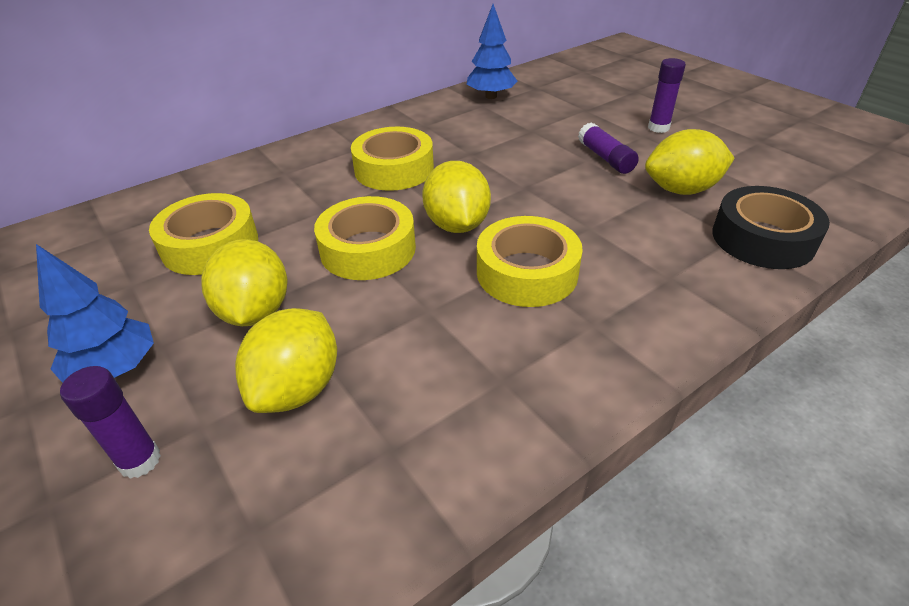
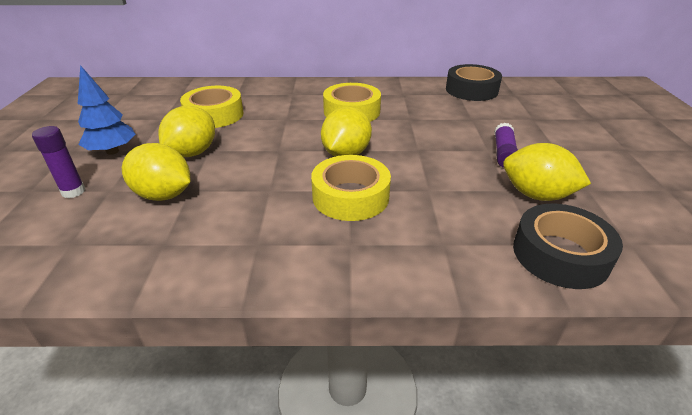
camera: 35 degrees right, 5 degrees down
yellow lemon [235,308,337,413] -> yellow lemon turned 60 degrees clockwise [122,143,190,201]
yellow tape [314,196,416,280] -> none
blue tree [467,4,517,99] -> black tape [446,64,502,101]
purple glue stick [648,58,686,133] -> none

